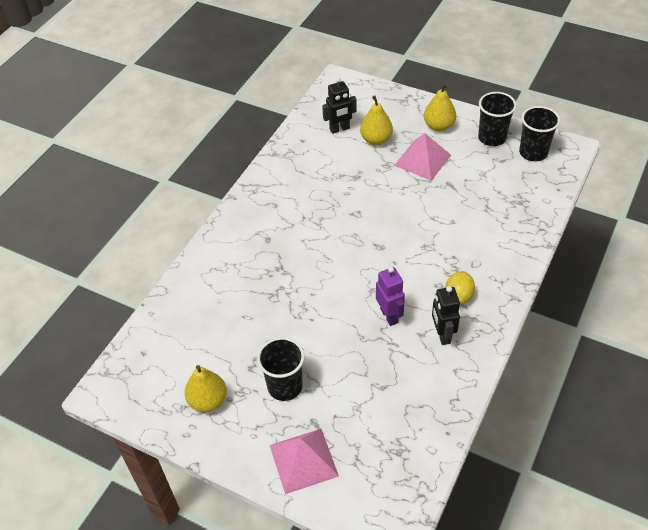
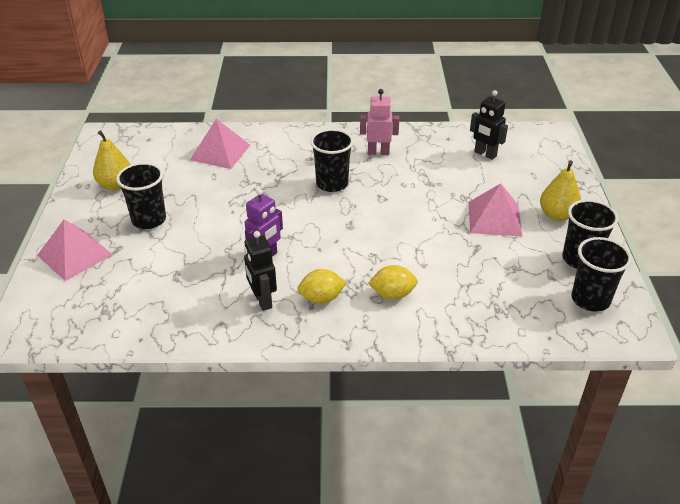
camera: 60 degrees right, 10 degrees down
yellow pear [360,95,393,145] -> none
black robot [432,286,460,345] -> black robot turned 75 degrees counterclockwise [244,231,277,311]
none -> pink pyramid [190,119,250,169]
none -> black cup [310,129,354,192]
none -> pink robot [360,89,399,155]
none -> yellow lemon [368,265,418,299]

